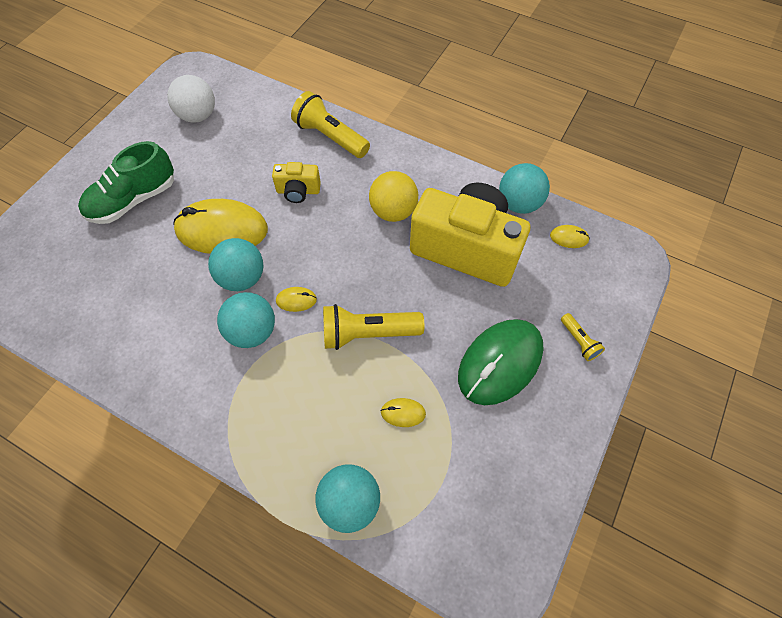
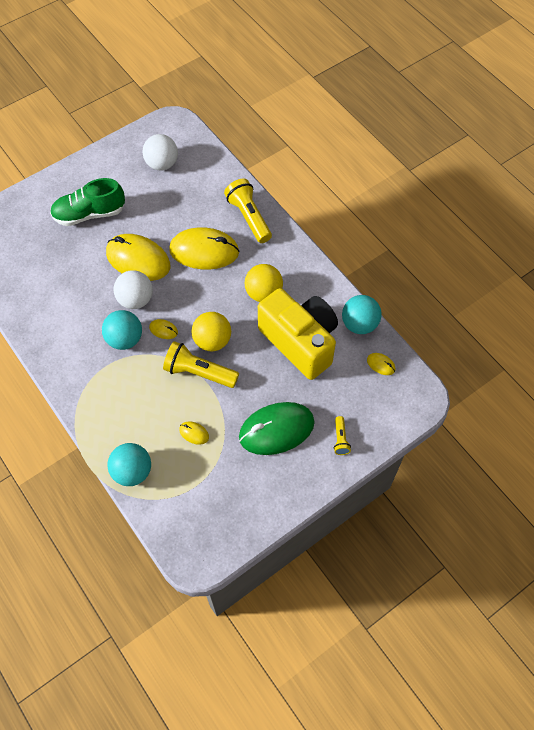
camera: 25 degrees right, 0 degrees up
turquoise ball [208,238,263,291] -> white ball [113,270,153,309]
yellow camera [272,162,321,203] -> yellow mouse [169,227,239,270]
none -> yellow ball [192,312,231,351]

